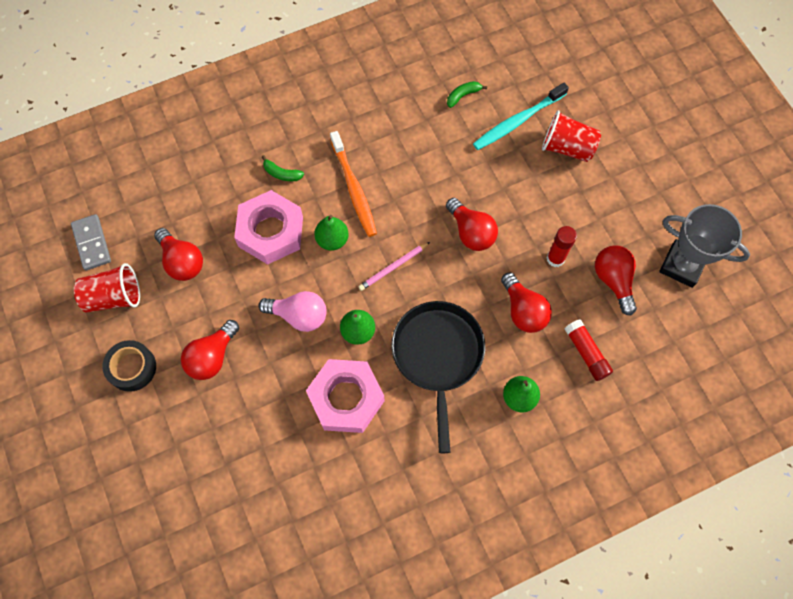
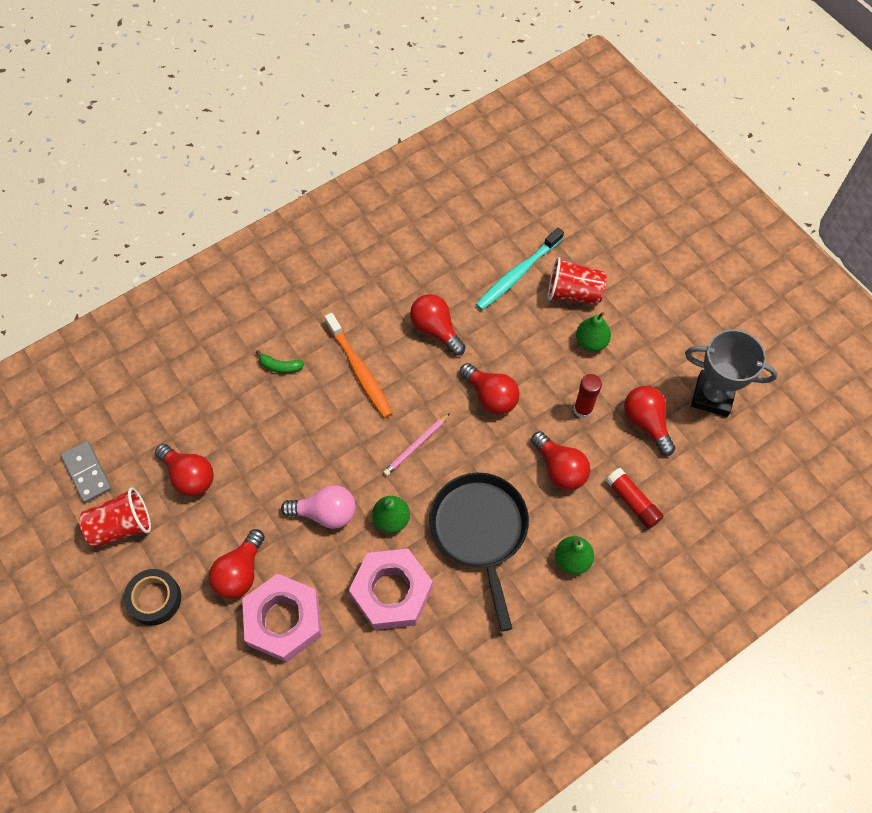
camera: 10 degrees left, 5 degrees down
pink nut [234,190,303,265] -> pink nut moved to [242,573,322,662]
green pear [314,215,349,251] -> green pear moved to [576,312,611,352]
green banana [447,81,487,108] -> none
none -> red light bulb [410,294,465,356]

